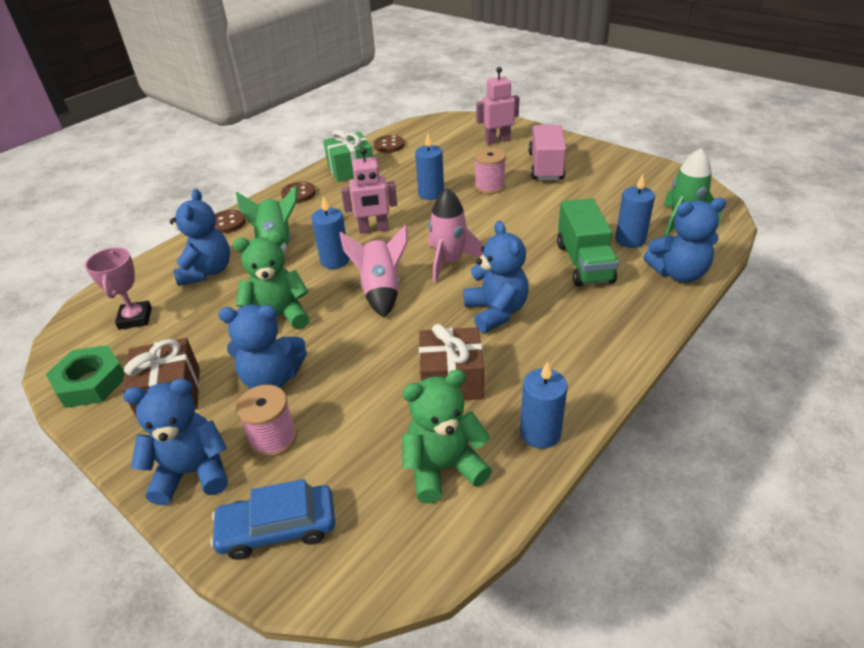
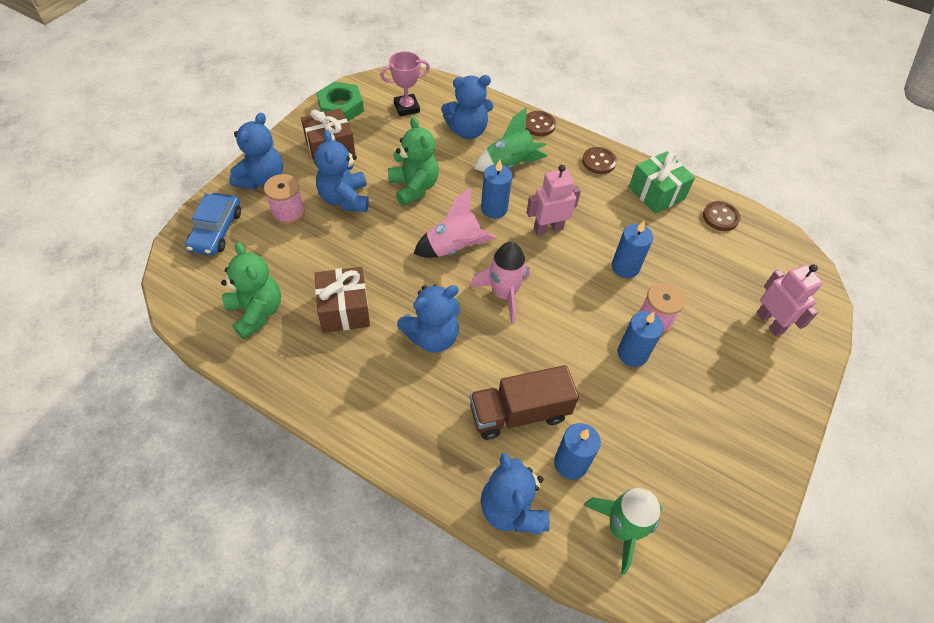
camera: 75 degrees right, 15 degrees up
blue teddy bear [123,378,228,505] -> blue teddy bear turned 45 degrees clockwise [229,113,283,189]
blue car [210,479,335,560] -> blue car turned 150 degrees counterclockwise [185,193,241,255]
pink robot [341,147,397,234] -> pink robot turned 90 degrees clockwise [526,165,581,235]
blue candle [520,361,568,449] -> blue candle moved to [618,311,664,367]
pink truck [529,125,566,180] -> none
green truck [557,198,619,287] -> brown truck [470,365,579,440]

